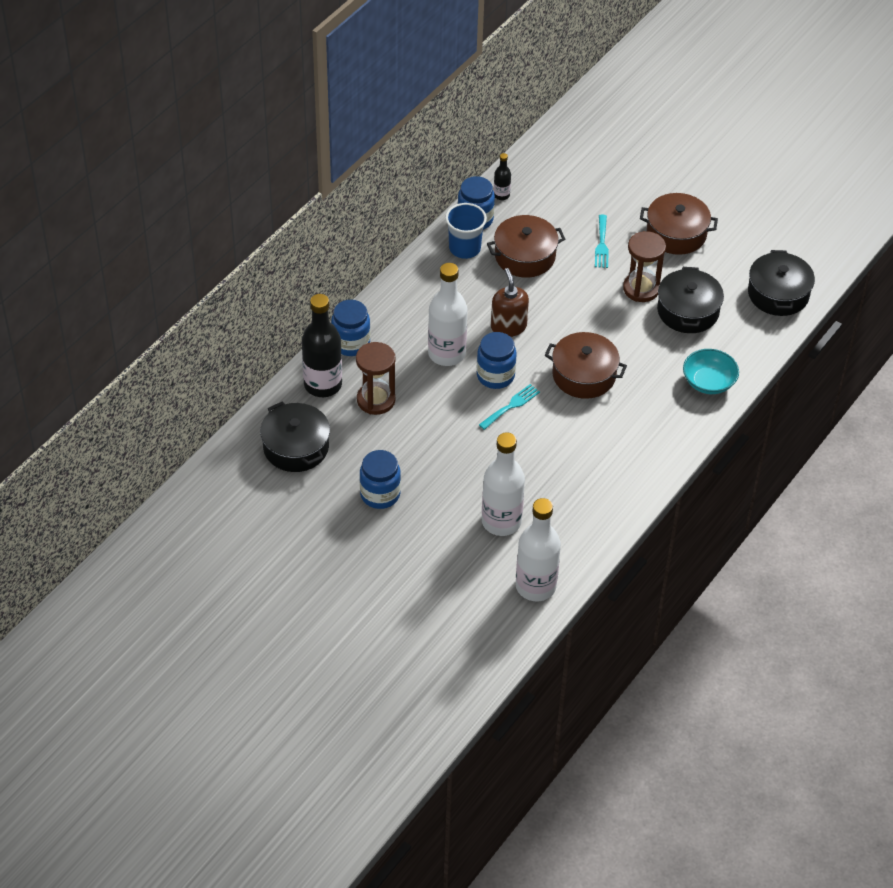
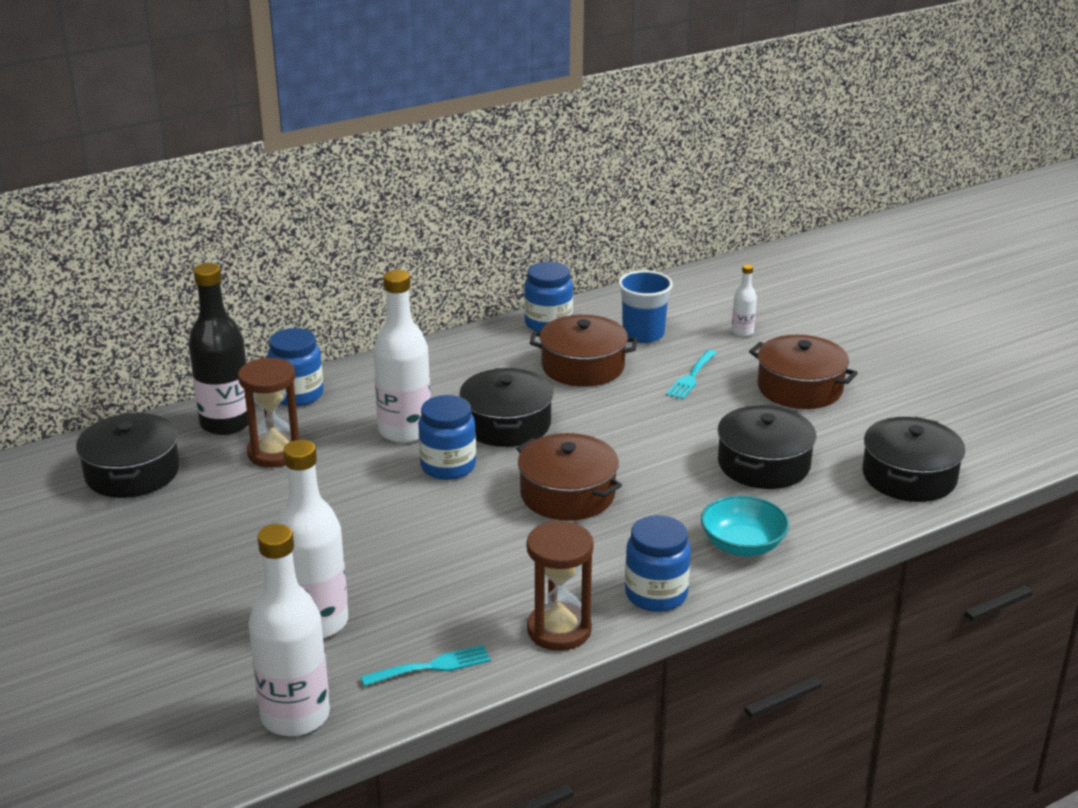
camera: 25 degrees right, 20 degrees down
blue jar [360,450,401,509] -> blue jar moved to [625,515,691,612]
blue cup [445,203,487,259] -> blue cup moved to [618,270,673,343]
turquoise fork [479,384,540,430] -> turquoise fork moved to [361,645,491,686]
brown soap dispenser [491,268,529,337] -> black pot [459,368,554,447]
black bottle [493,153,511,200] -> none
brown hourglass [623,231,666,302] -> brown hourglass moved to [527,521,594,651]
none -> white bottle [732,264,757,337]

